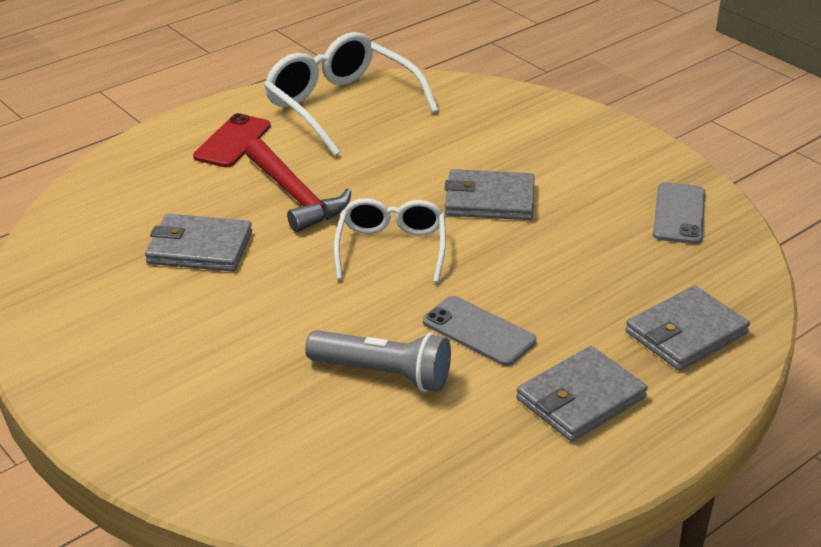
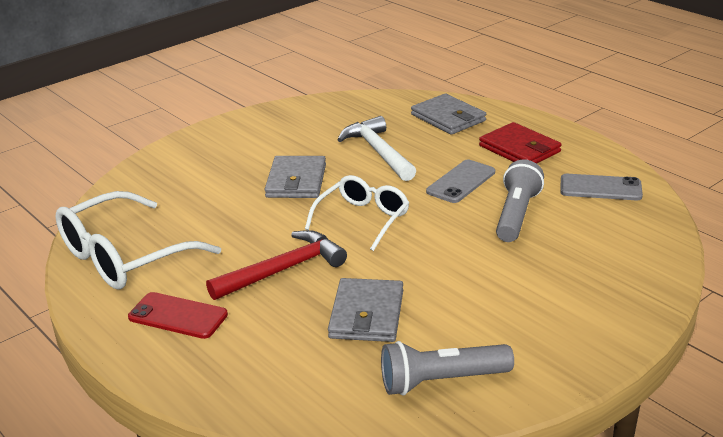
camera: 90 degrees left, 5 degrees down
white glasses [334,198,446,283] -> white glasses turned 120 degrees clockwise [305,175,409,251]
grey wallet [516,346,648,442] -> red wallet [479,122,562,164]
grey phone [653,182,705,244] -> grey phone moved to [560,174,643,200]
none -> white hammer [337,116,416,181]
none -> grey flashlight [381,341,514,396]

